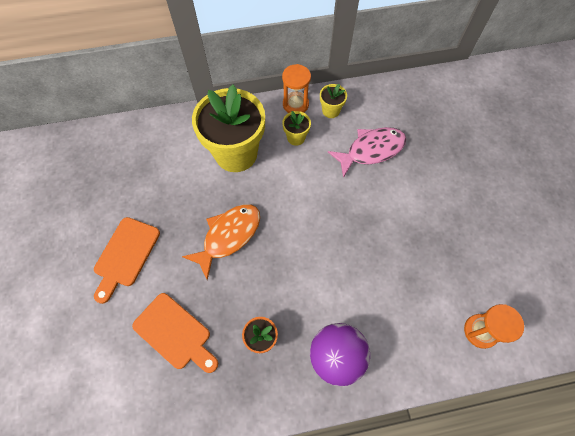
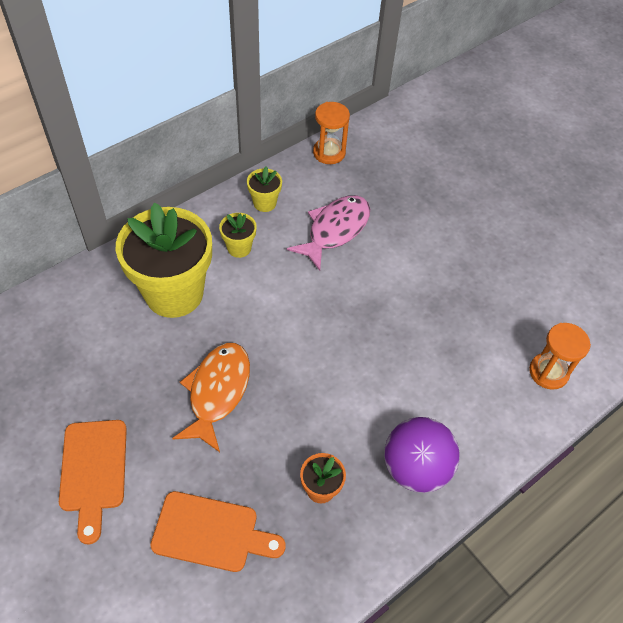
camera: 30 degrees left, 10 degrees down
orange hourglass [282,64,311,113] -> orange hourglass moved to [313,102,350,164]

